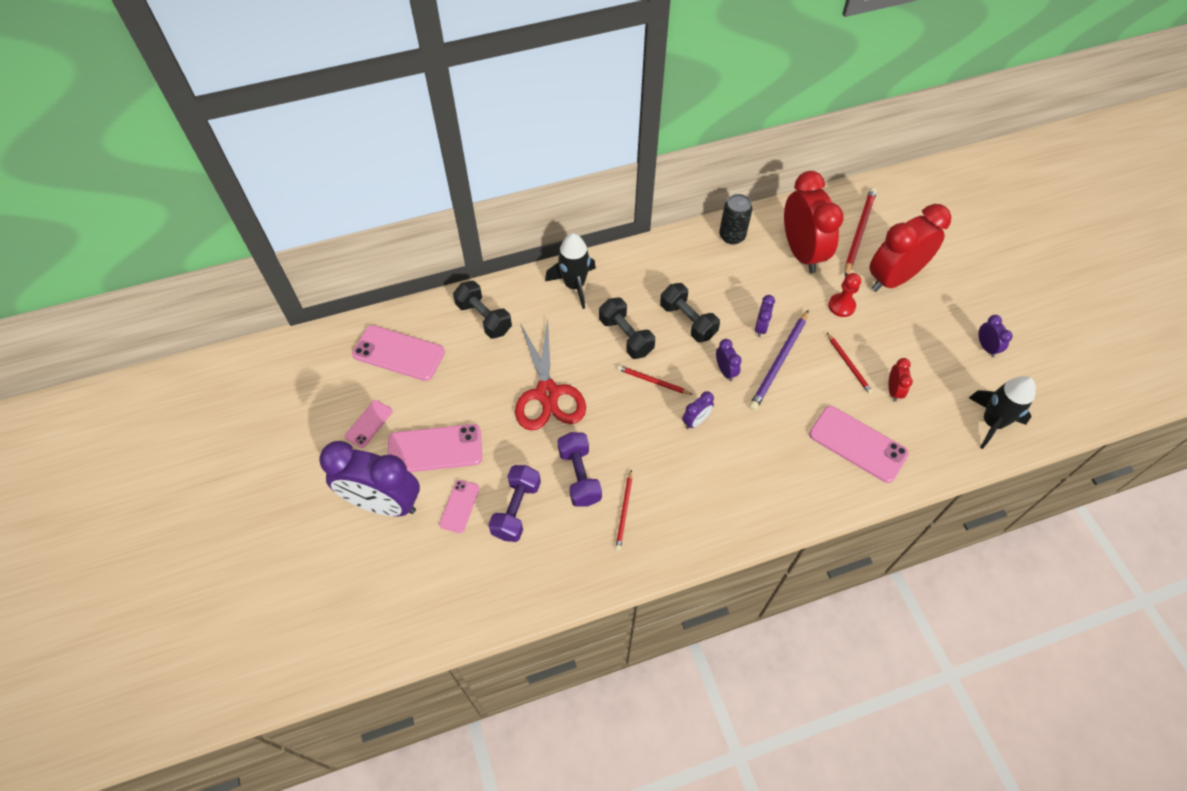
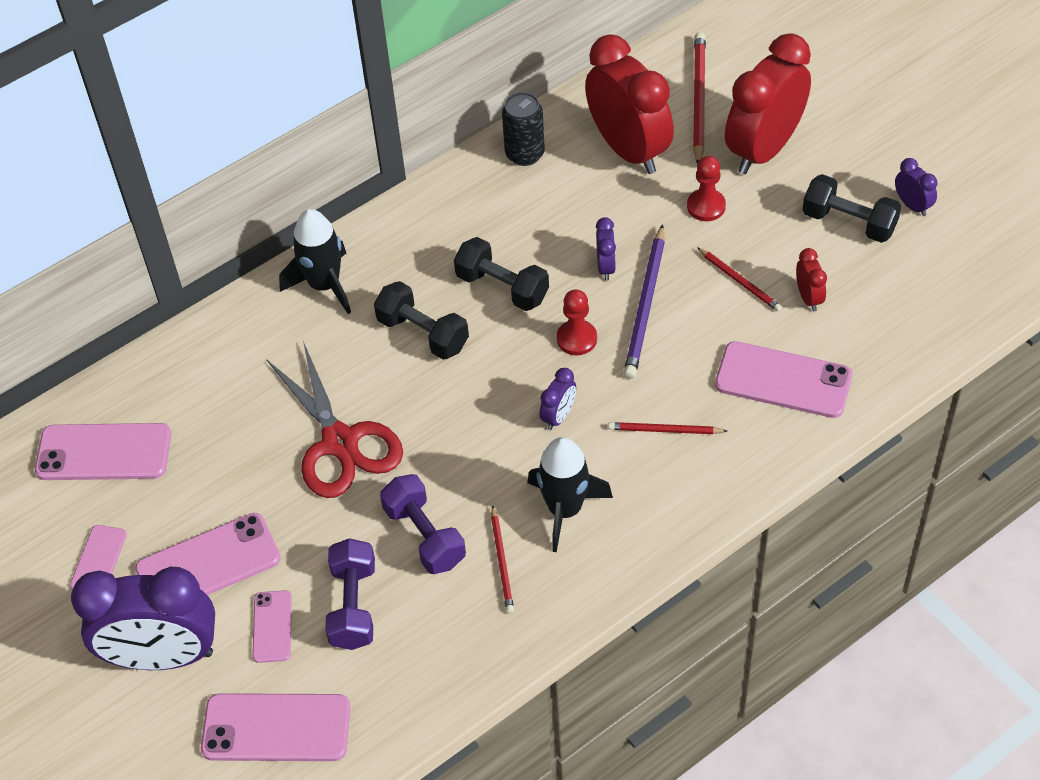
camera: 15 degrees left, 5 degrees down
black dumbbell [453,281,512,339] -> black dumbbell moved to [803,174,901,243]
red pencil [618,365,693,395] -> red pencil moved to [608,422,727,434]
purple clock [716,339,741,381] -> red pawn [557,289,597,355]
black rocket [969,376,1036,449] -> black rocket moved to [527,437,613,552]
none -> pink phone [201,693,350,761]

